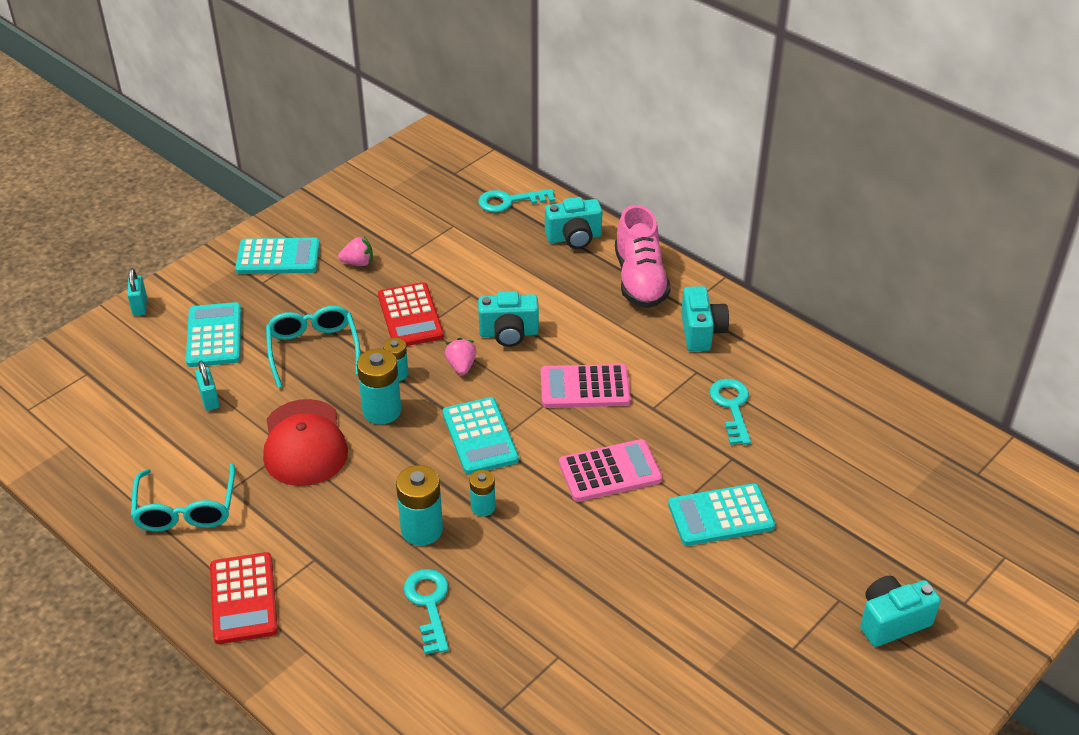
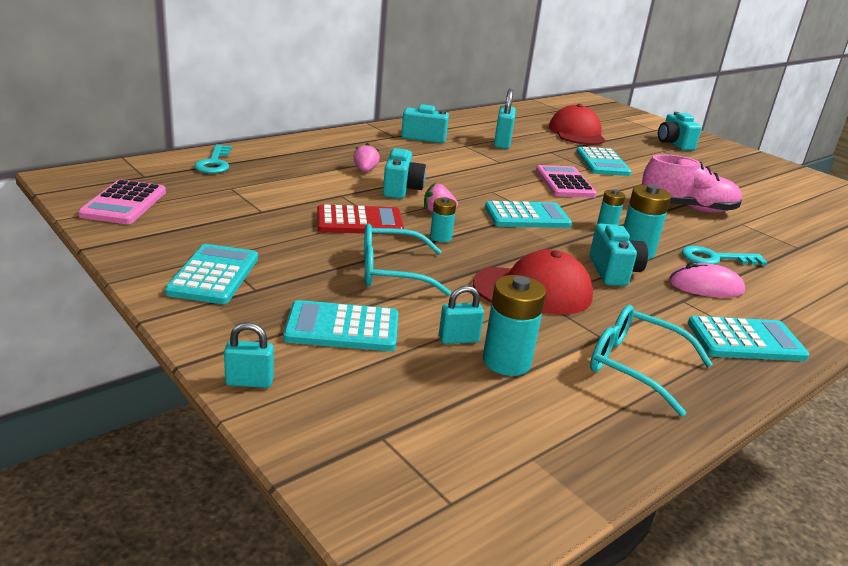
camera: 85 degrees left, 15 degrees down
turquoise glasses [131,463,235,532] -> turquoise glasses turned 150 degrees counterclockwise [590,305,713,416]
red calculator [210,552,278,644] -> turquoise calculator [688,316,809,361]
pink strawberry [338,237,373,266] -> pink strawberry moved to [353,143,380,172]
turquoise battery [357,349,401,424] -> turquoise battery moved to [483,275,546,376]
pink calculator [541,364,631,408] -> pink calculator moved to [78,180,166,224]
turquoise camera [545,197,603,249] -> turquoise camera moved to [589,224,648,286]
pink shoe [615,205,671,308] -> pink shoe moved to [642,154,742,213]
turquoise key [709,379,751,445] -> turquoise padlock [494,89,516,149]
none -> red cap [549,104,605,145]
none -> pink mouse [669,262,745,298]

